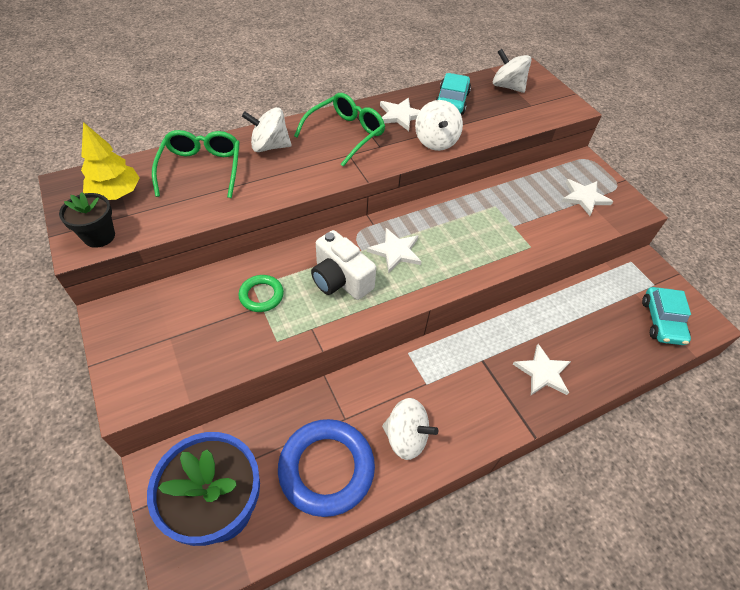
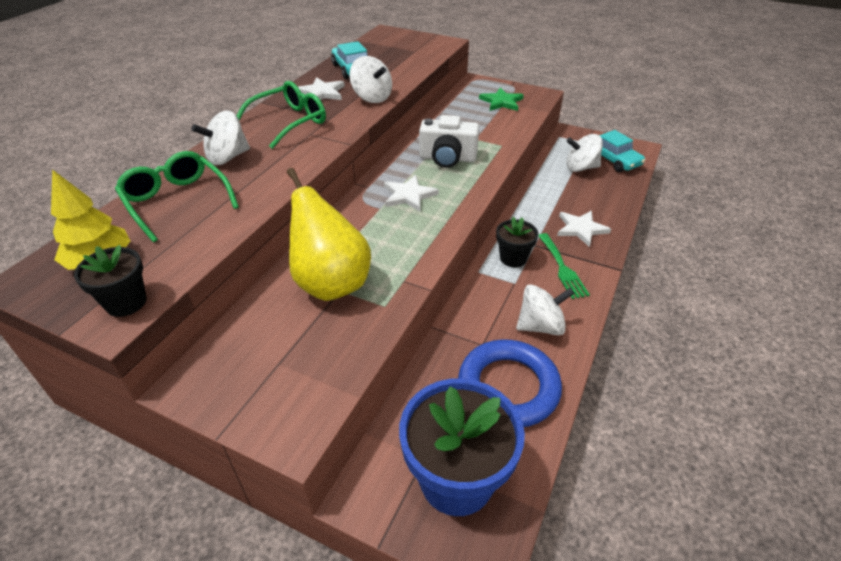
camera: 35 degrees left, 10 degrees down
green ring [238,275,284,312] -> yellow pear [287,168,371,301]
green glasses [294,93,385,167] -> green glasses turned 45 degrees clockwise [237,81,326,149]
white camera [311,230,376,300] -> white camera moved to [419,115,479,168]
white spinning top [493,49,532,93] -> white spinning top moved to [566,134,603,172]
white star [561,179,613,216] -> green star [479,87,524,111]
none -> black flower pot [496,217,538,267]
none -> green fork [538,233,590,299]

